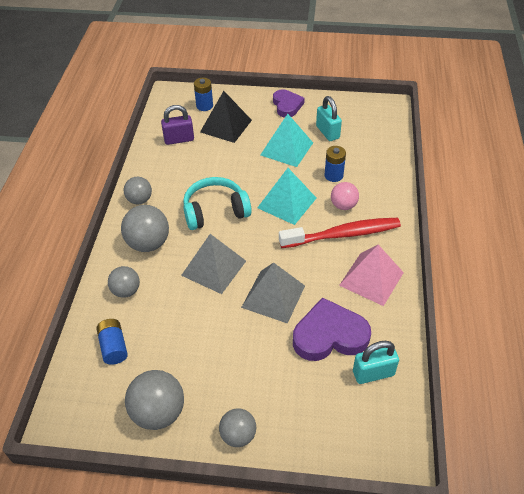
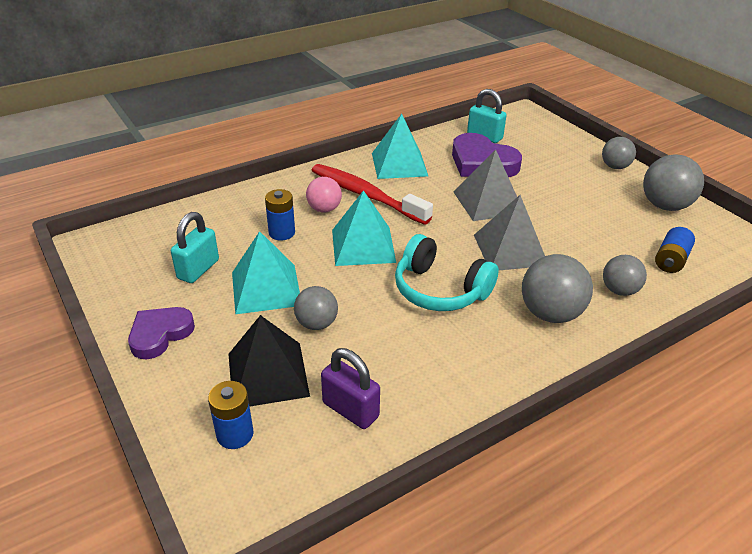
camera: 130 degrees left, 10 degrees down
grey ball [123,177,152,204] -> grey ball moved to [294,286,338,330]
pink pyramid [339,245,404,306] -> turquoise pyramid [372,114,428,179]

